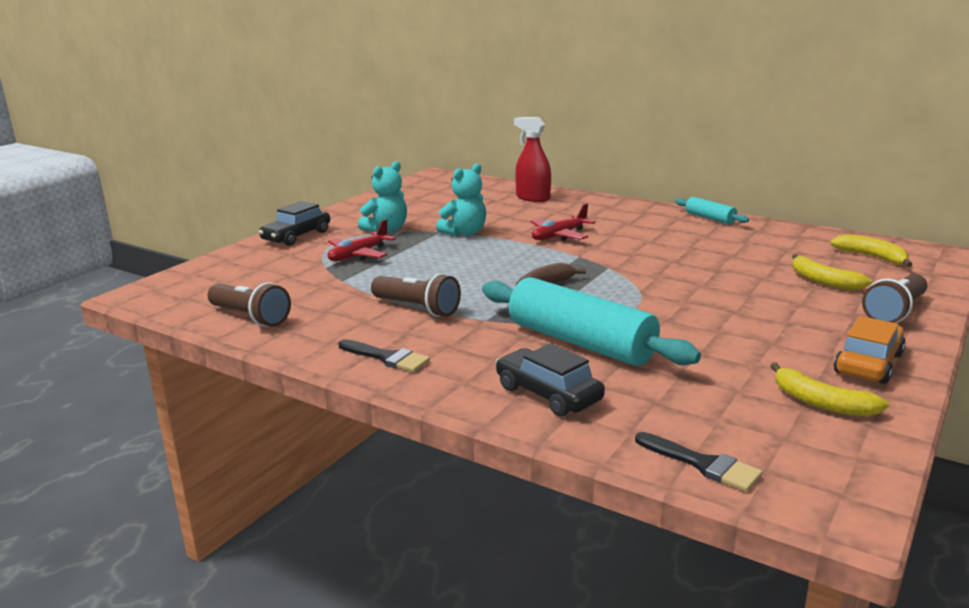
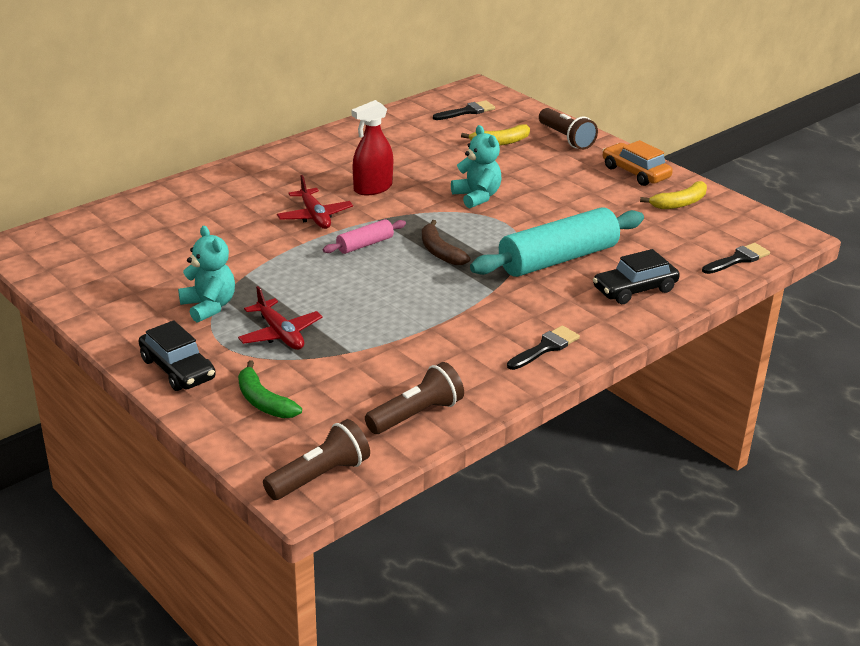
camera: 75 degrees left, 10 degrees up
brown flashlight [371,273,461,317] -> brown flashlight moved to [263,419,370,500]
turquoise teddy bear [436,163,486,236] -> turquoise teddy bear moved to [451,125,502,209]
red spray bottle [514,117,551,202] -> red spray bottle moved to [352,100,393,195]
turquoise rolling pin [675,197,749,224] -> none
yellow banana [830,234,913,267] -> black brush [433,100,495,120]
none -> green banana [238,360,302,418]
none -> pink rolling pin [323,219,406,254]

